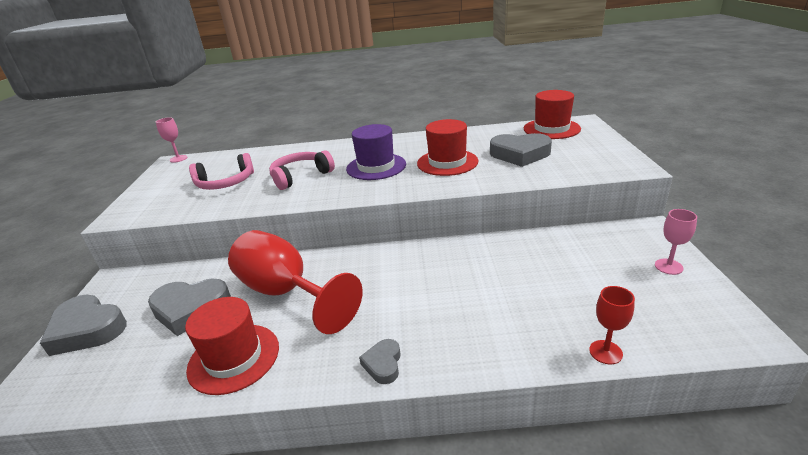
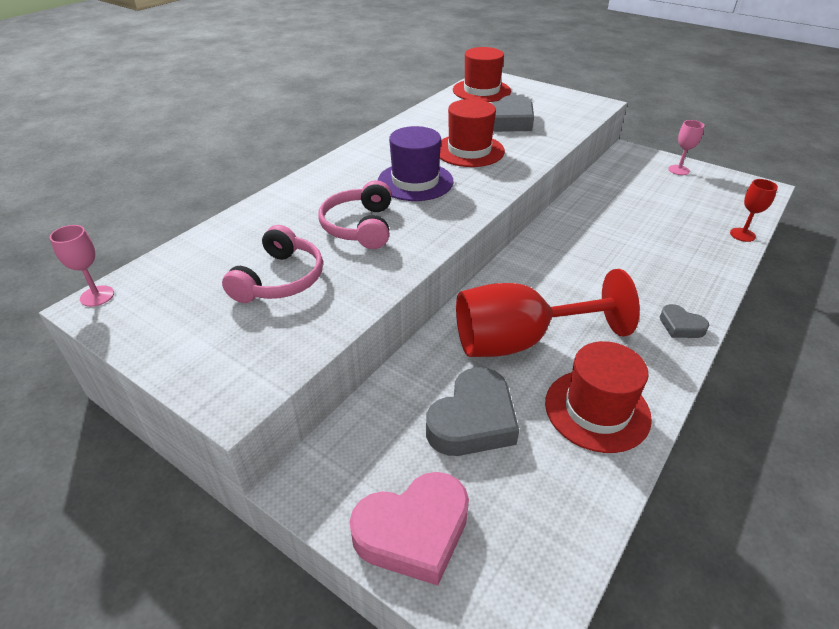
camera: 55 degrees left, 10 degrees up
grey heart [40,295,127,356] -> pink heart [349,472,469,586]

